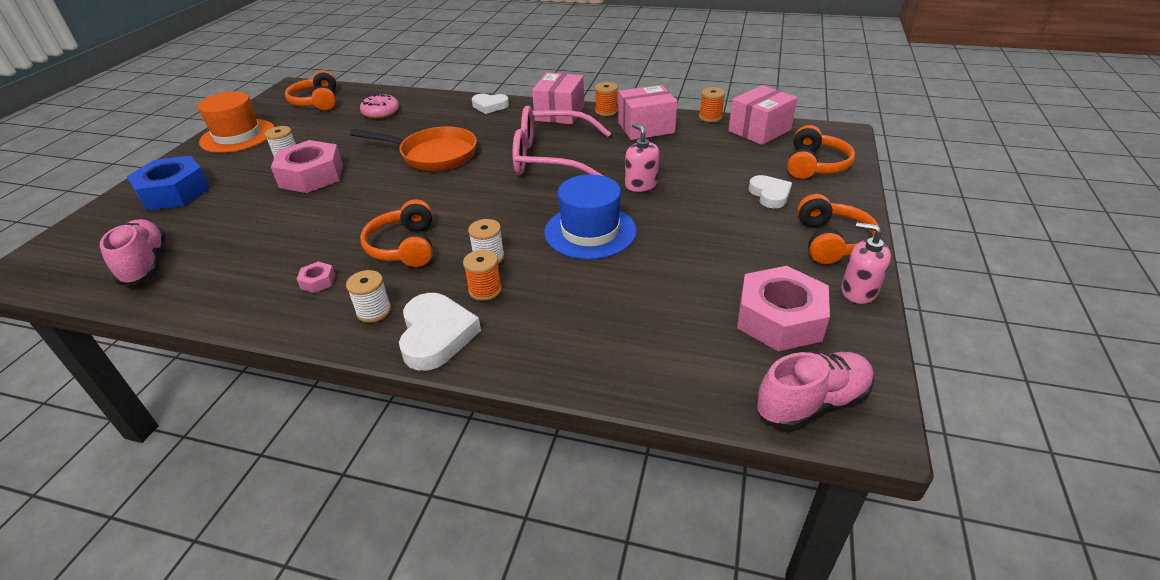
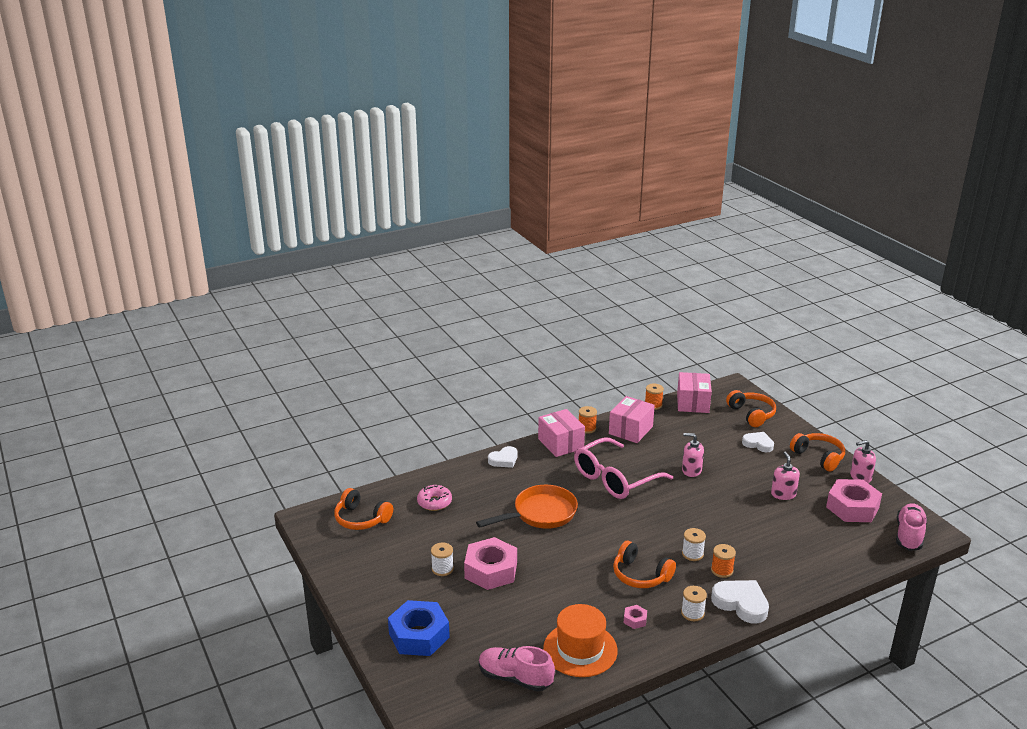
camera: 45 degrees left, 10 degrees down
orange hat [198,91,274,153] -> orange hat moved to [543,604,618,677]
blue hat [544,174,637,260] -> none
none -> pink soap dispenser [771,451,800,500]

